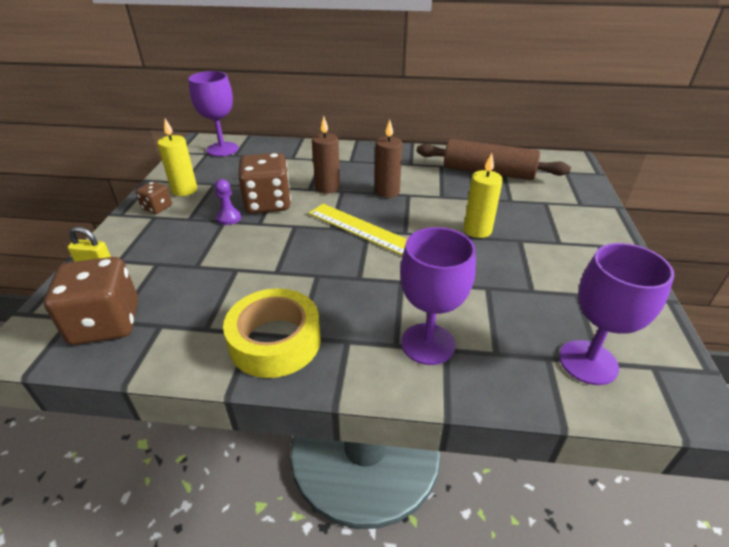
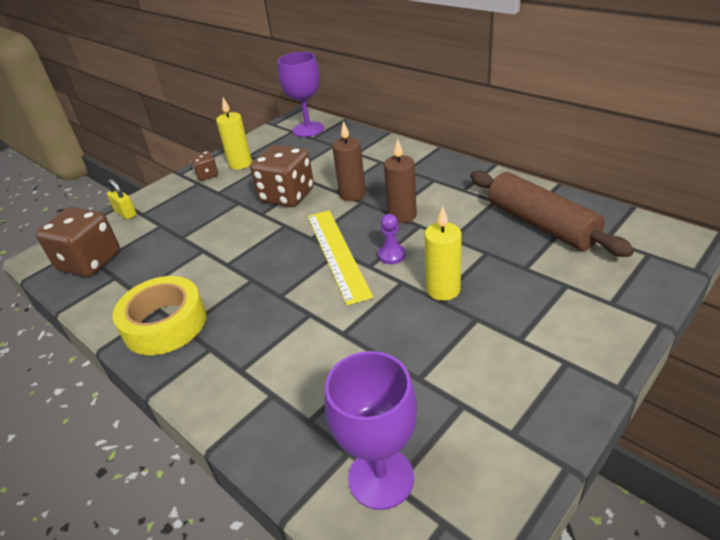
camera: 40 degrees right, 0 degrees up
purple pawn [215,179,241,225] -> purple pawn moved to [378,214,406,264]
purple goblet [400,227,476,365] -> none

